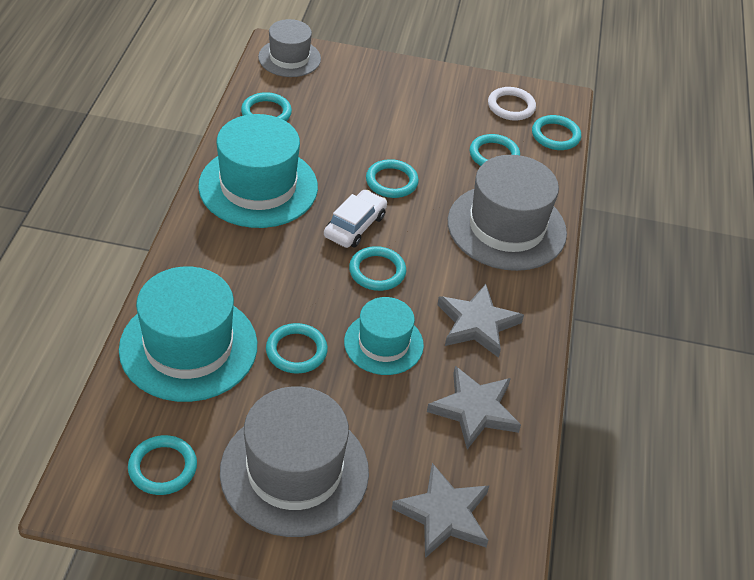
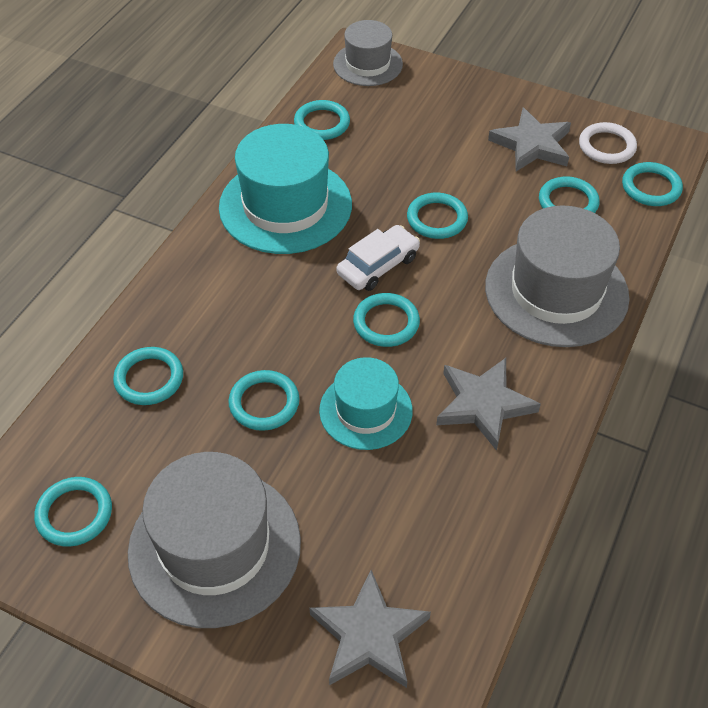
camera: 20 degrees right, 5 degrees up
turquoise hat [119,266,257,402] -> turquoise ring [113,347,183,405]
grey star [427,366,521,449] -> grey star moved to [488,108,571,171]

